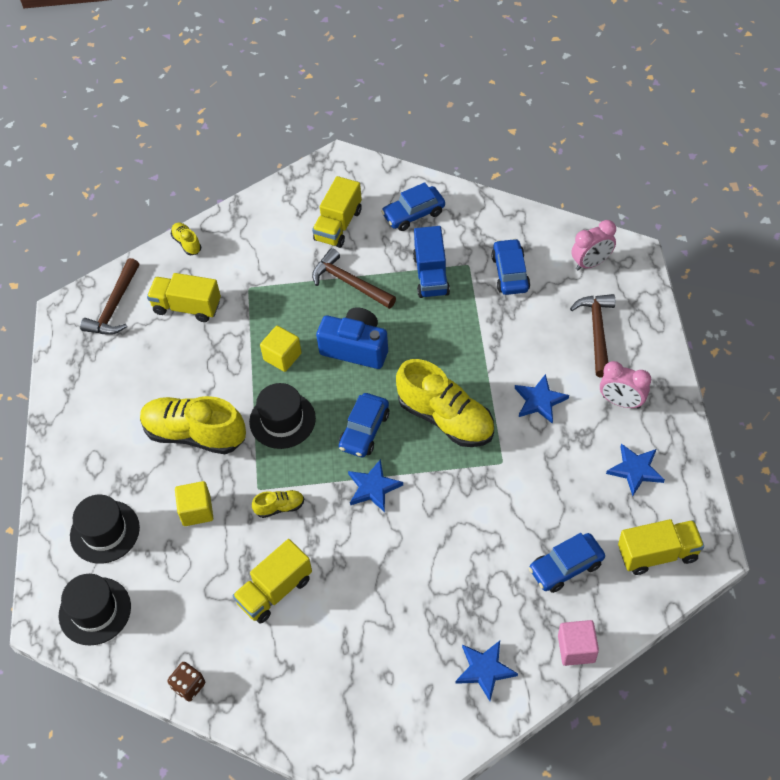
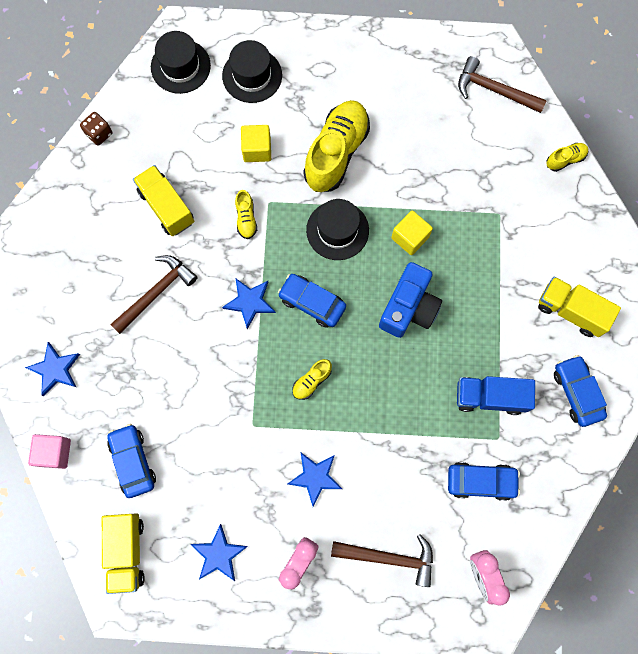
camera: 95 degrees right, 20 degrees up
yellow truck [147,273,221,322] -> none
brown hammer [312,248,396,309] -> brown hammer moved to [110,255,198,334]
yellow shoe [396,359,494,447] -> yellow shoe [292,359,332,400], size x0.45

